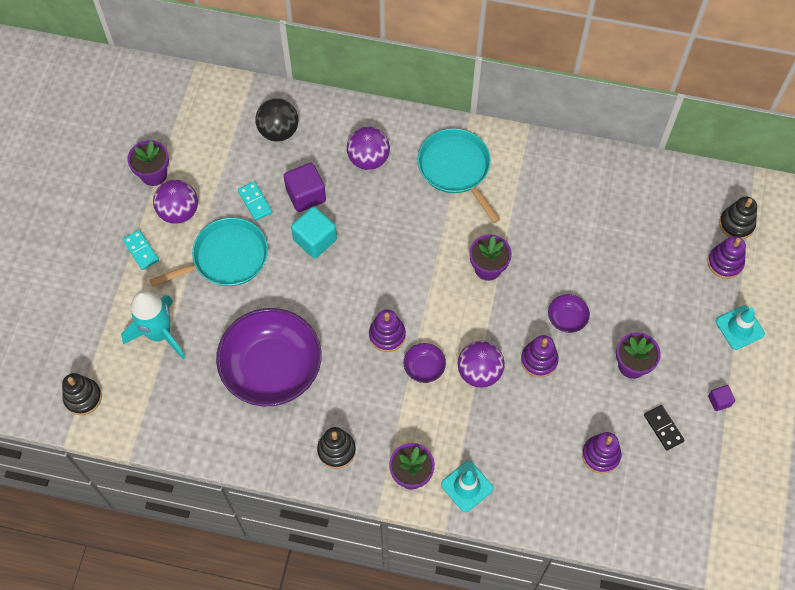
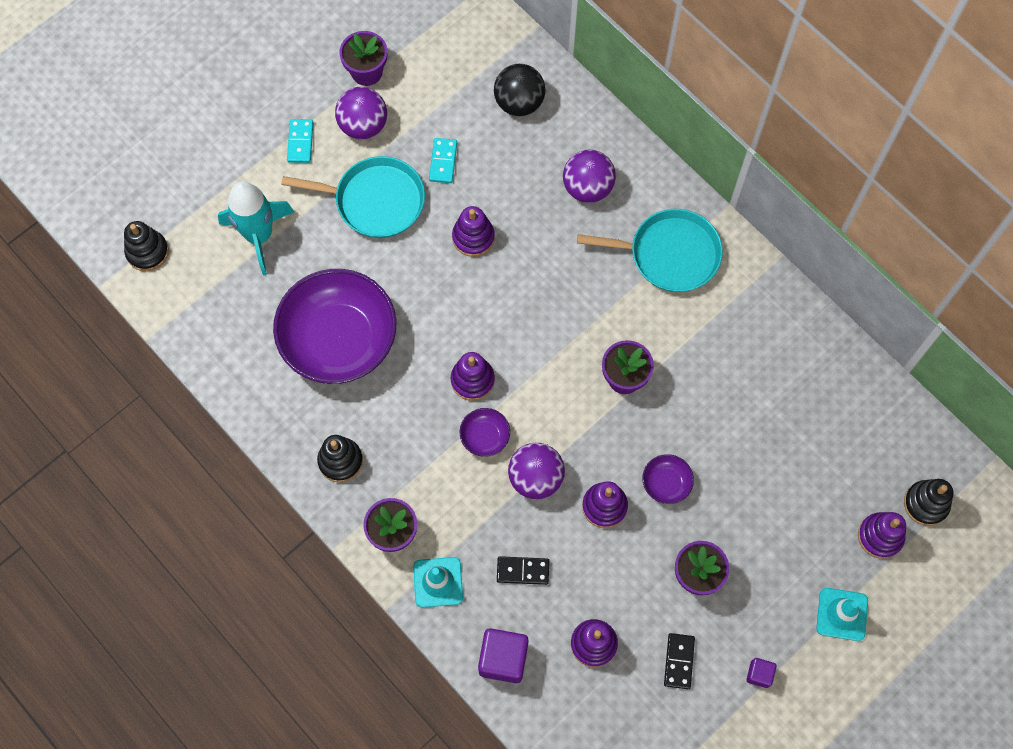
camera: 35 degrees right, 5 degrees up
purple cube [284,163,326,212] -> purple cube moved to [478,628,528,683]
turquoise cube [291,206,337,258] -> purple stacking toy [452,206,495,257]
turquoise pan [418,128,500,223] -> turquoise pan turned 90 degrees clockwise [577,209,723,292]
none -> black domino [497,556,549,585]

